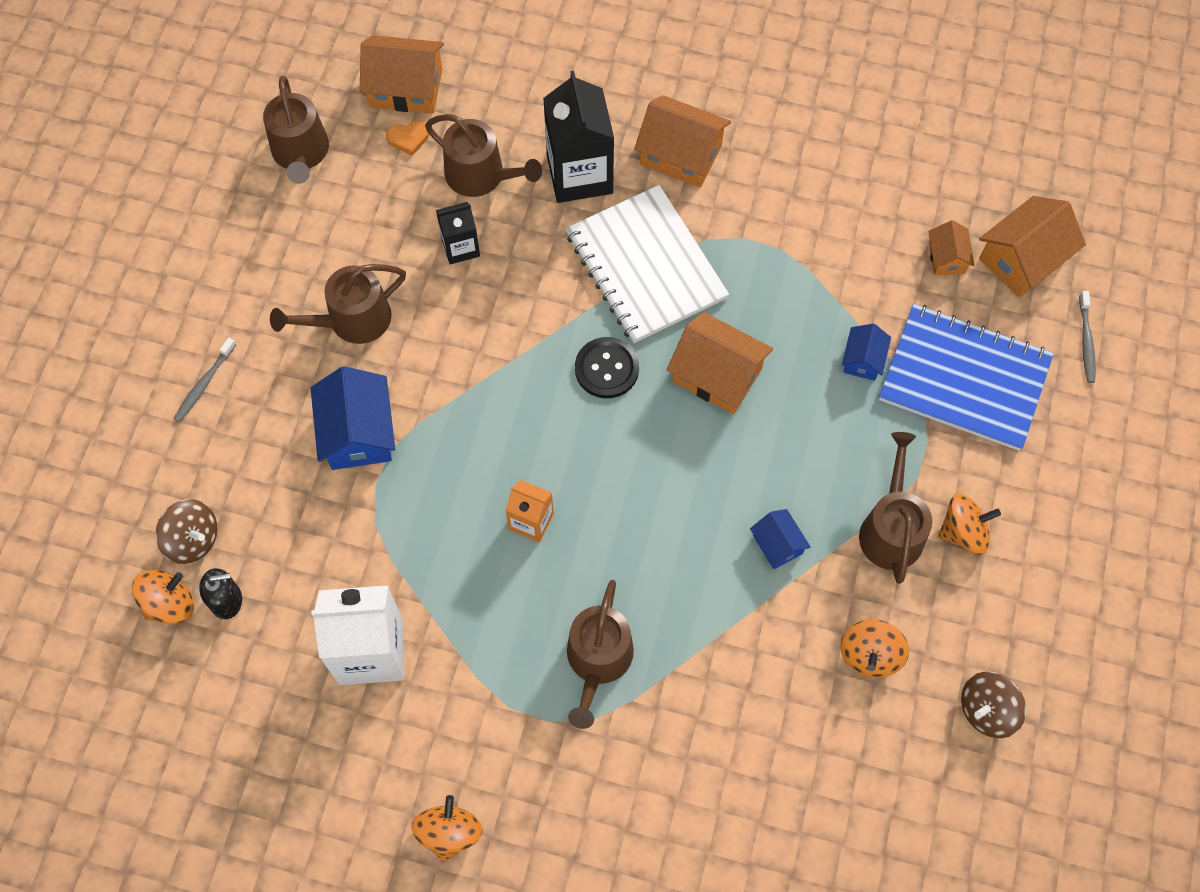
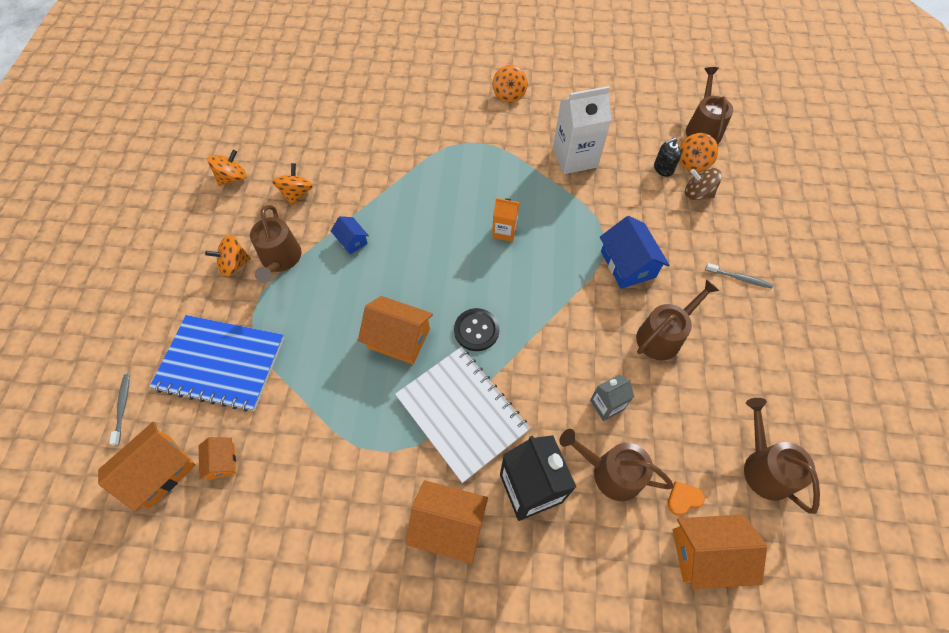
camera: 170 degrees right, 5 degrees down
grey toothbrush [173,338,236,422] -> grey toothbrush turned 90 degrees clockwise [705,263,773,289]
black carton [436,202,480,264] -> grey carton [590,374,634,421]
brown watering can [567,580,634,729] -> brown watering can moved to [686,67,733,144]
blue house [842,323,891,381] -> none
brown spinning top [961,672,1026,738] -> orange spinning top [207,150,246,186]

